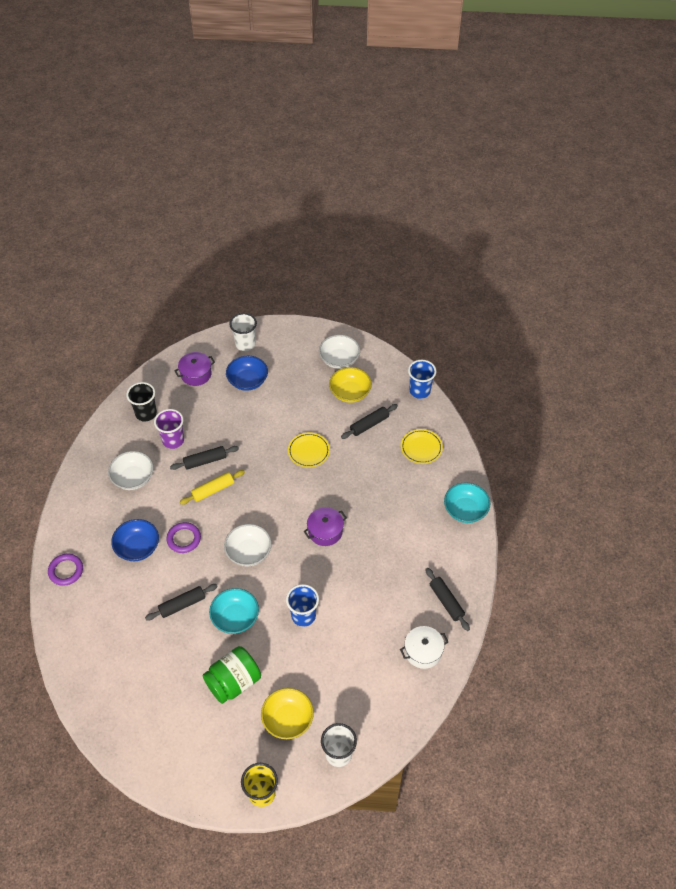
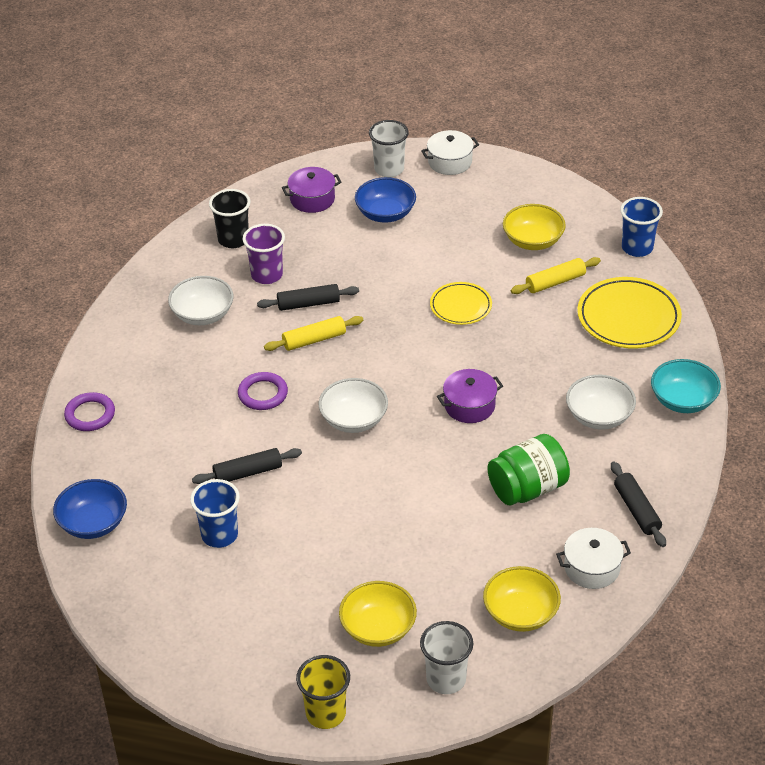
camera: 10 degrees right, 10 degrees down
blue bowl [111,519,159,561] -> blue bowl moved to [53,479,127,539]
green jar [202,646,261,704] -> green jar moved to [487,434,570,505]
turquoise bowl [209,588,259,634] -> none
blue cup [286,584,319,627] -> blue cup moved to [190,479,240,548]
white bowl [319,335,360,369] -> white bowl moved to [566,375,636,430]
black rolling pin [341,404,398,439] -> yellow rolling pin [511,257,601,294]
yellow plate [401,429,443,464] -> yellow plate [577,277,682,349], size x1.65
none -> white pot [421,130,479,175]
none -> yellow bowl [483,566,561,632]

